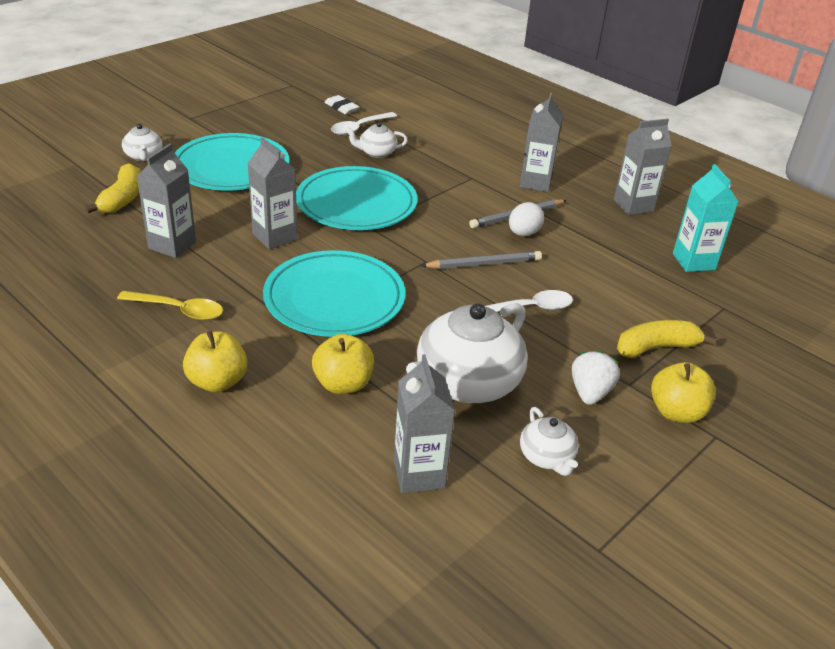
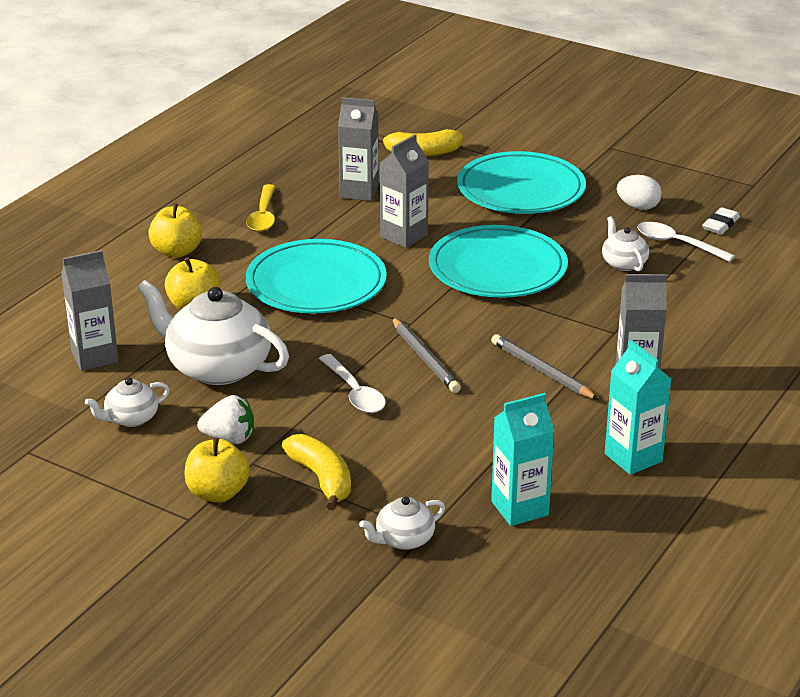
camera: 80 degrees right, 5 degrees down
white teapot [122,124,163,161] -> white teapot moved to [359,497,445,550]
white egg [509,202,544,236] -> white egg moved to [617,175,662,210]
grey carton [614,119,672,215] -> turquoise carton [605,340,671,475]

